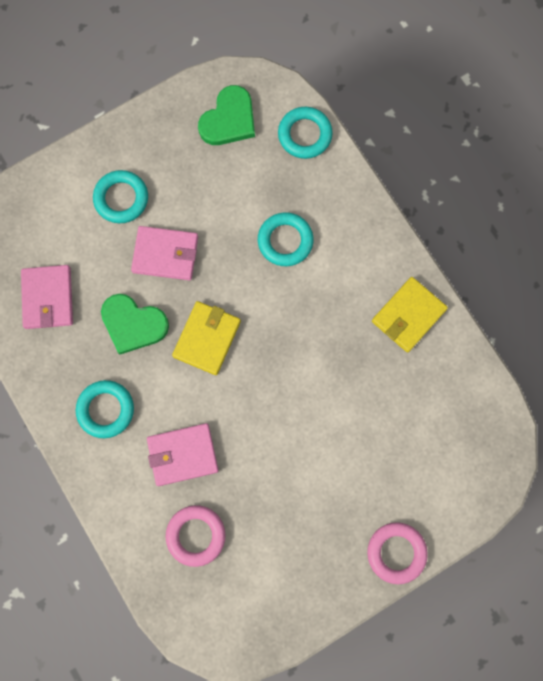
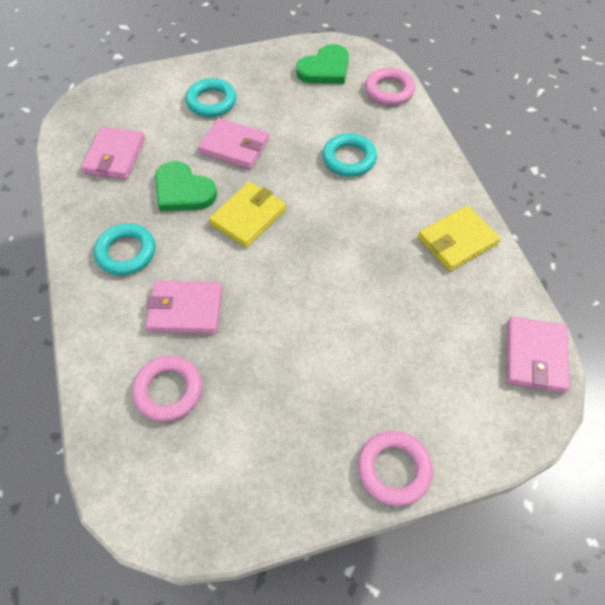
camera: 15 degrees right, 20 degrees down
turquoise ring [278,107,333,159] -> pink ring [365,67,415,105]
none -> pink wallet [507,316,570,393]

